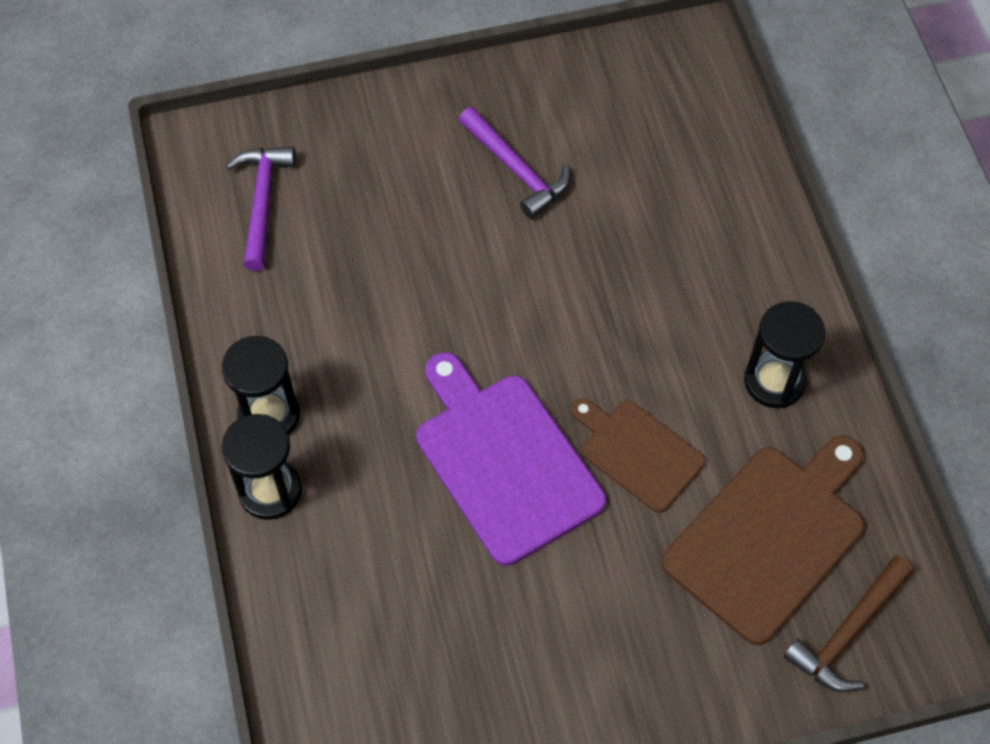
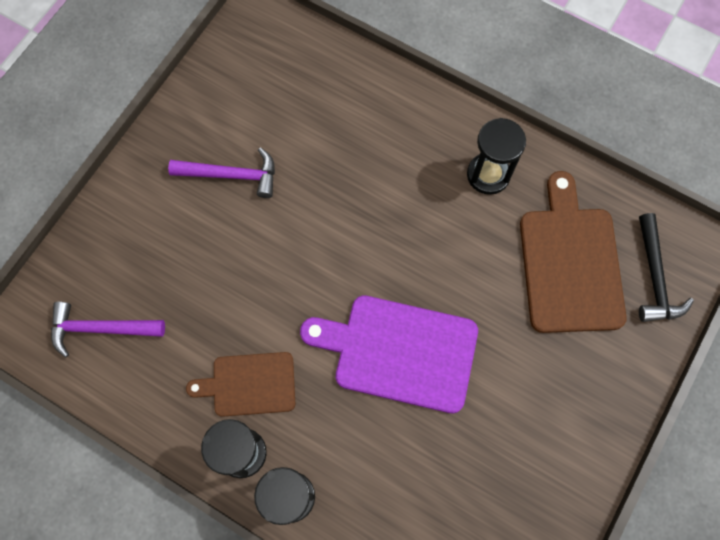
camera: 45 degrees left, 10 degrees up
purple hammer [226,147,296,271] -> purple hammer turned 45 degrees counterclockwise [51,302,165,358]
brown cutting board [571,398,705,513] -> brown cutting board moved to [186,352,295,417]
brown hammer [783,555,914,692] -> black hammer [639,213,694,322]

